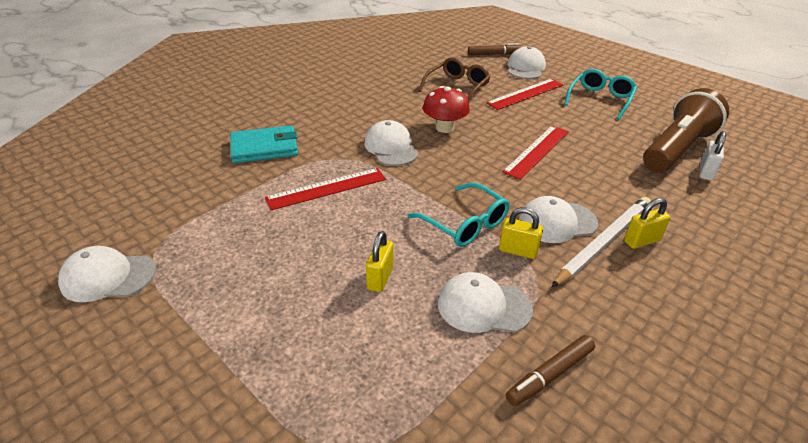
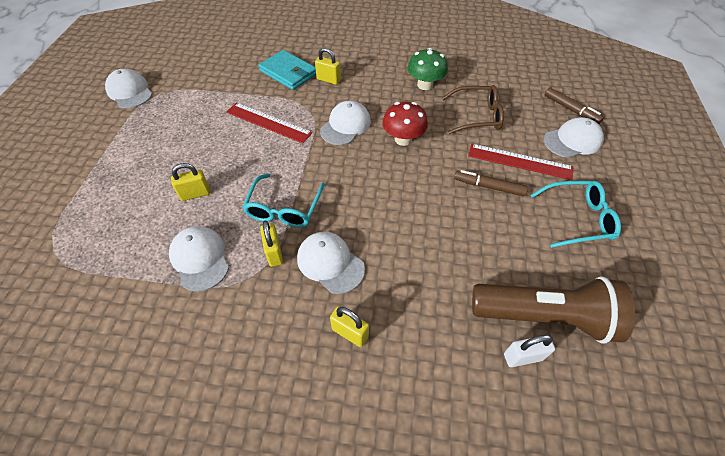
camera: 55 degrees right, 15 degrees up
red ruler [502,126,569,180] -> none
brown marker [506,335,595,406] -> brown marker moved to [454,170,528,197]
white pencil [552,197,651,287] -> none
none -> yellow padlock [315,48,341,85]
none -> green mushroom [407,48,448,90]

